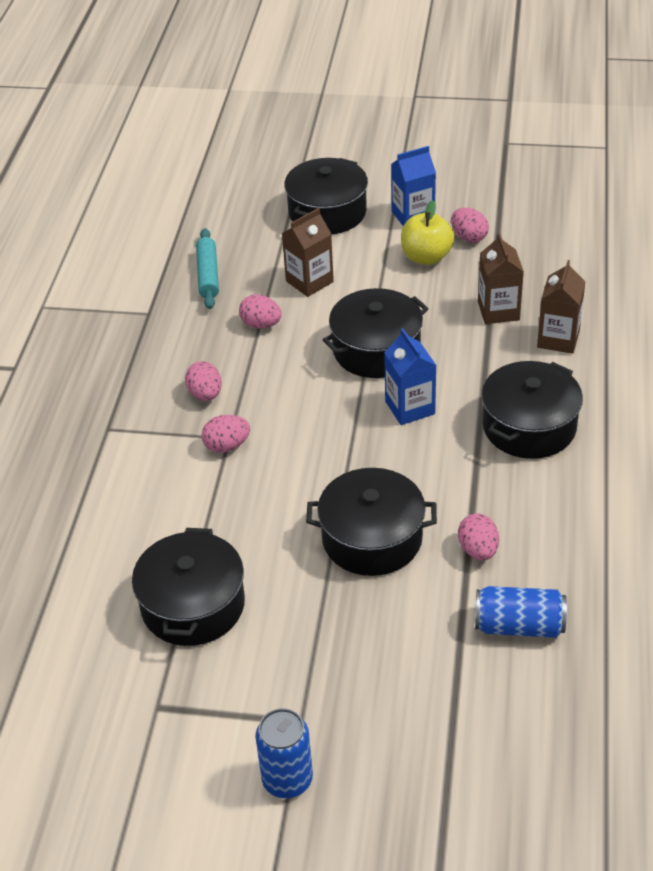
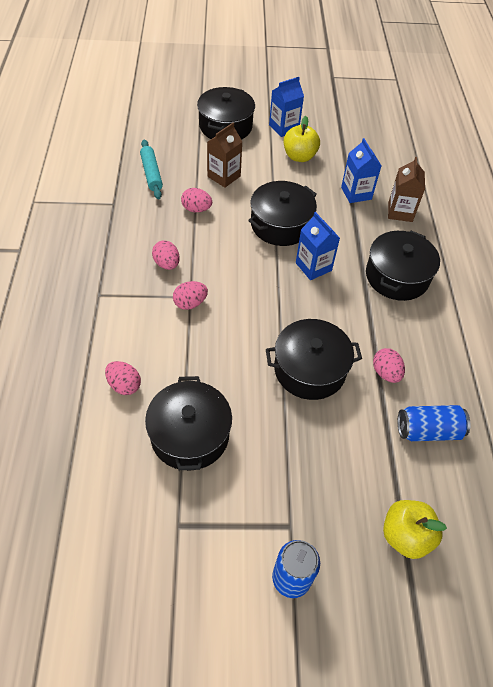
camera: 15 degrees left, 10 degrees up
pink egg [451,208,489,243] -> pink egg moved to [105,361,141,395]
brown carton [478,233,524,324] -> blue carton [341,138,381,203]
none -> yellow apple [383,500,447,559]

